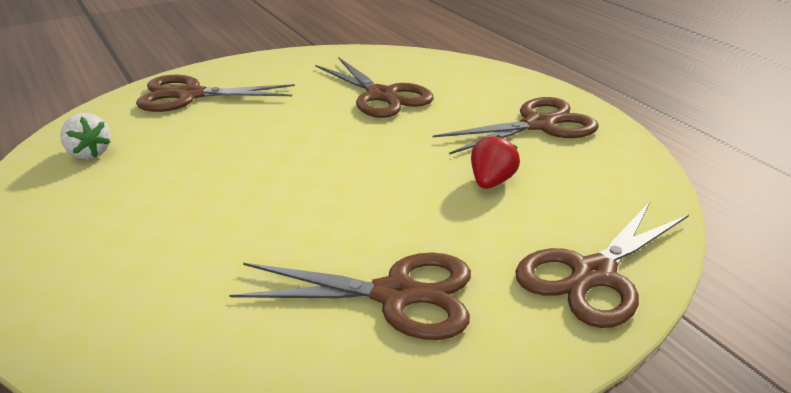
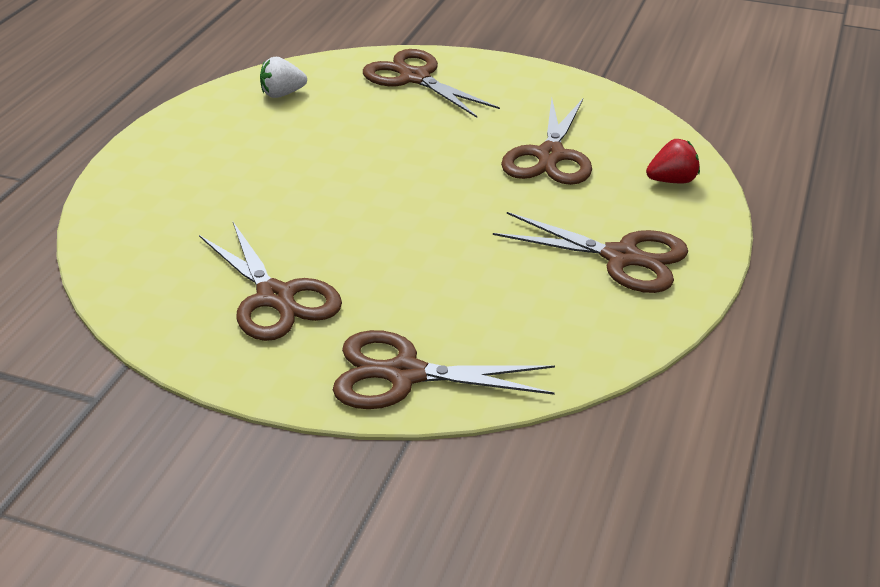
camera: 50 degrees right, 5 degrees up
white strawberry [60,113,111,160] -> white strawberry turned 60 degrees clockwise [260,57,307,98]
red strawberry [471,135,520,189] -> red strawberry moved to [646,139,700,183]

